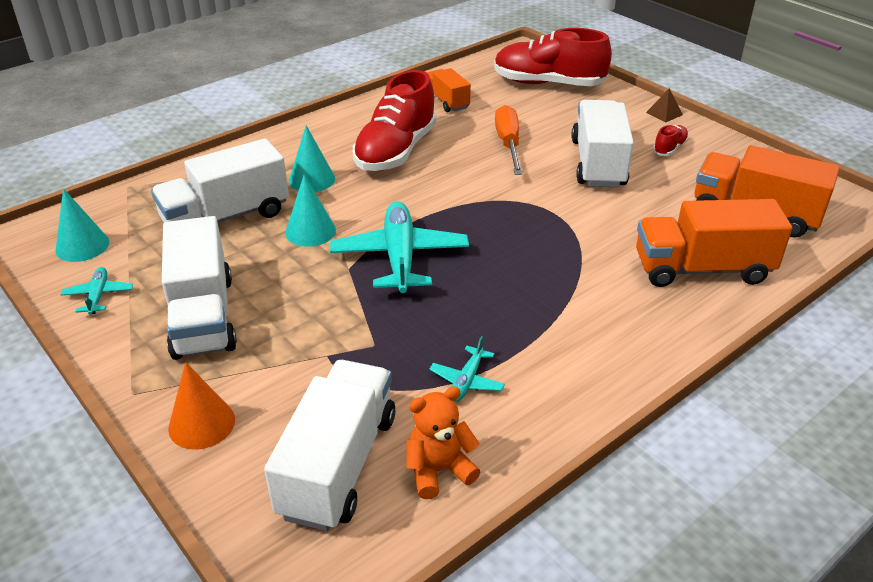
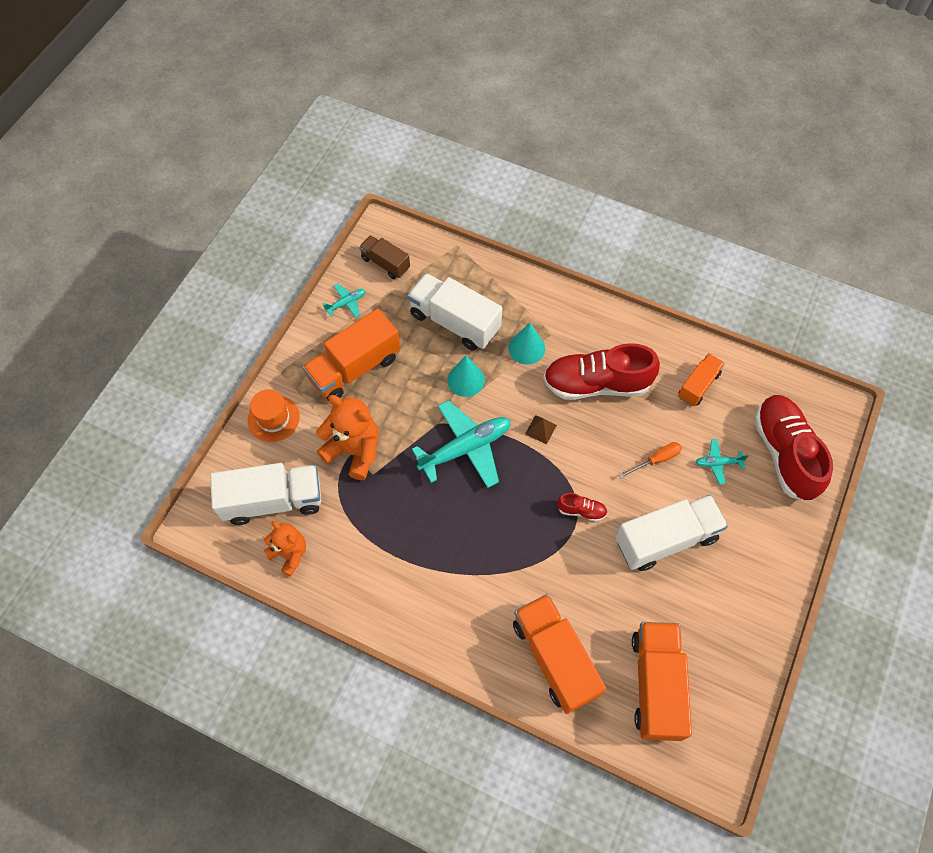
camera: 65 degrees right, 25 degrees up
turquoise cone [55,189,109,262] -> brown truck [359,235,410,279]
white truck [162,216,237,360] -> orange truck [303,308,400,400]
orange cone [168,362,235,450] -> orange hat [248,389,300,442]
turquoise plane [429,336,505,402] -> turquoise plane moved to [695,439,748,484]
orange screwdriver [495,105,523,175] -> orange screwdriver [619,442,682,478], size x0.65
brown pyramid [646,88,683,123] -> brown pyramid moved to [525,415,557,444]
red shoe [653,125,689,156] -> red shoe moved to [557,493,608,522]
none -> orange teddy bear [316,395,379,480]

